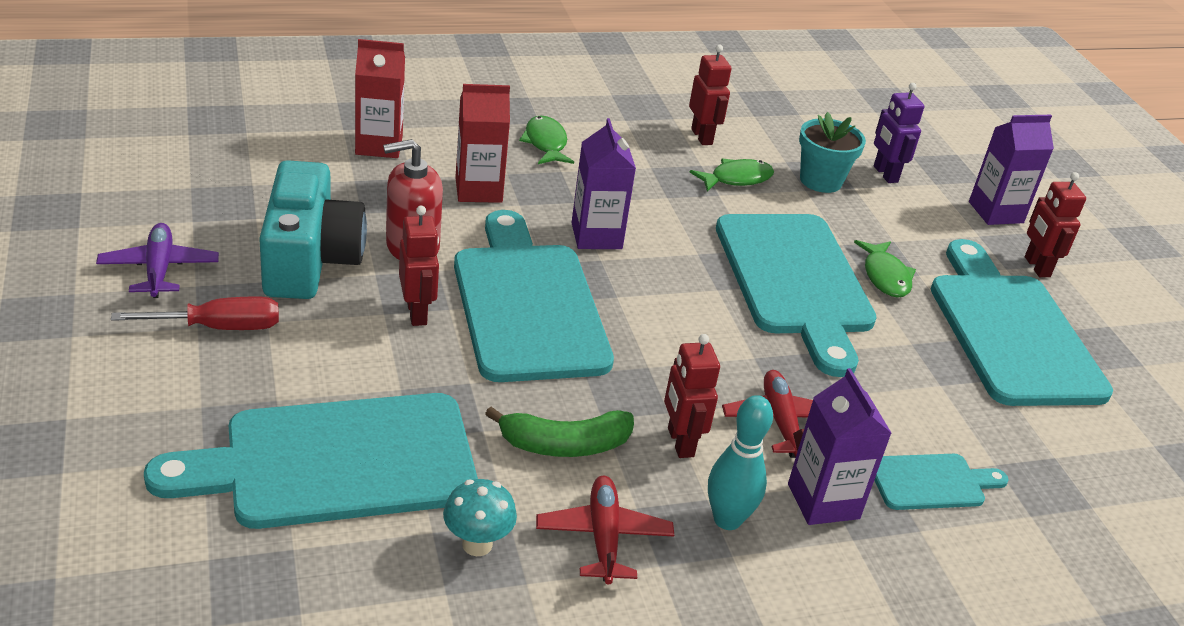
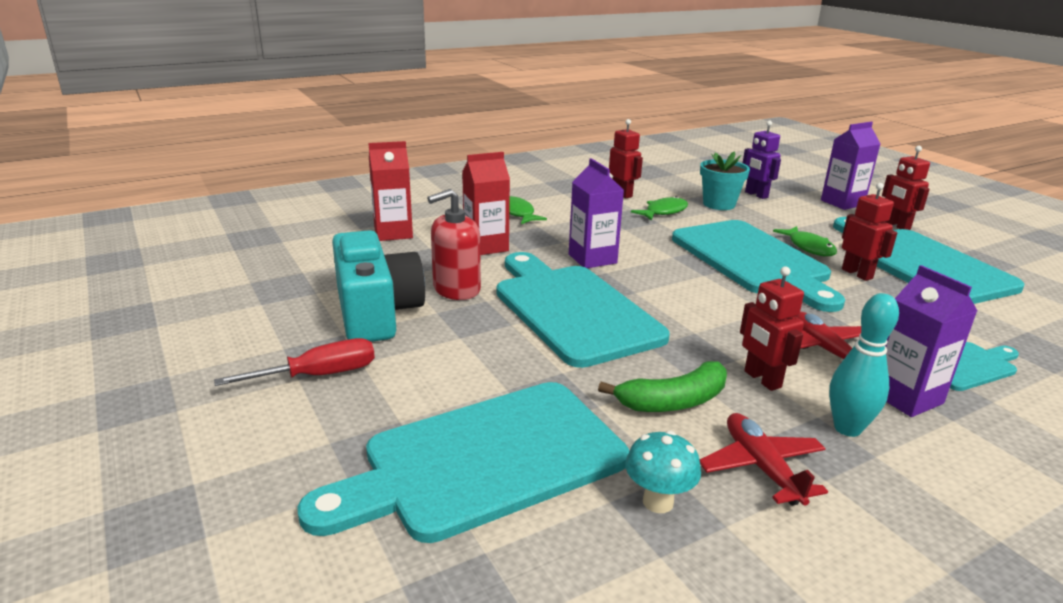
camera: 10 degrees left, 10 degrees down
purple plane [96,223,219,298] -> none
red robot [399,206,439,326] -> red robot moved to [842,183,897,281]

